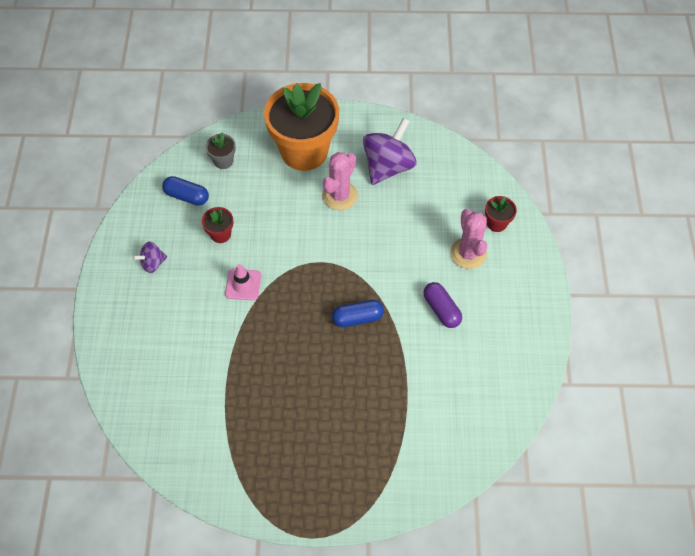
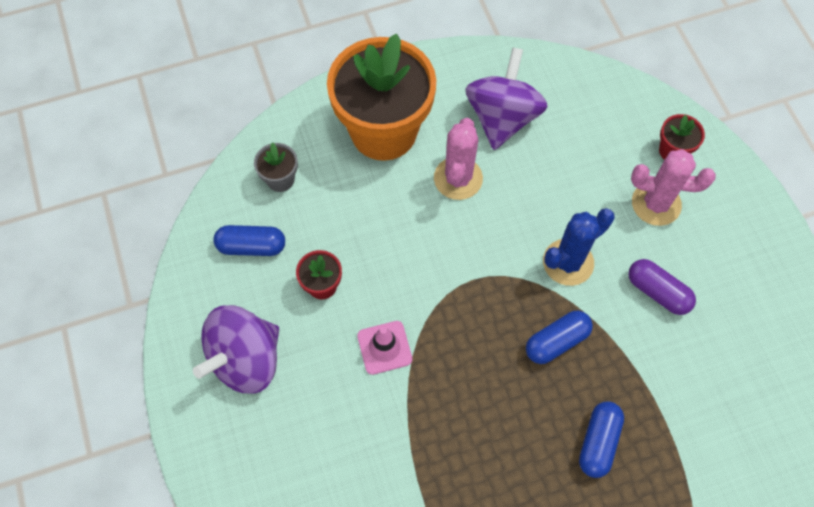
camera: 20 degrees left, 5 degrees up
purple spinning top [133,242,167,273] -> purple spinning top [193,305,279,394], size x2.01
pink cactus [450,209,487,269] -> pink cactus turned 45 degrees counterclockwise [631,149,716,226]
none -> blue cactus [543,208,615,286]
none -> blue capsule [579,401,624,478]

